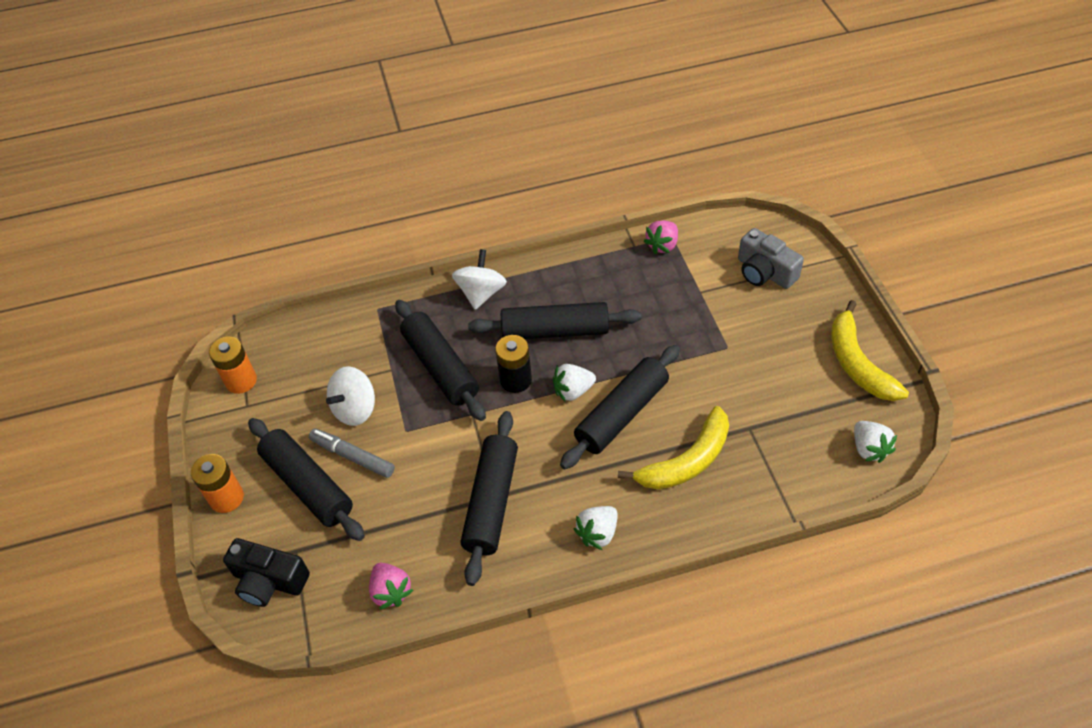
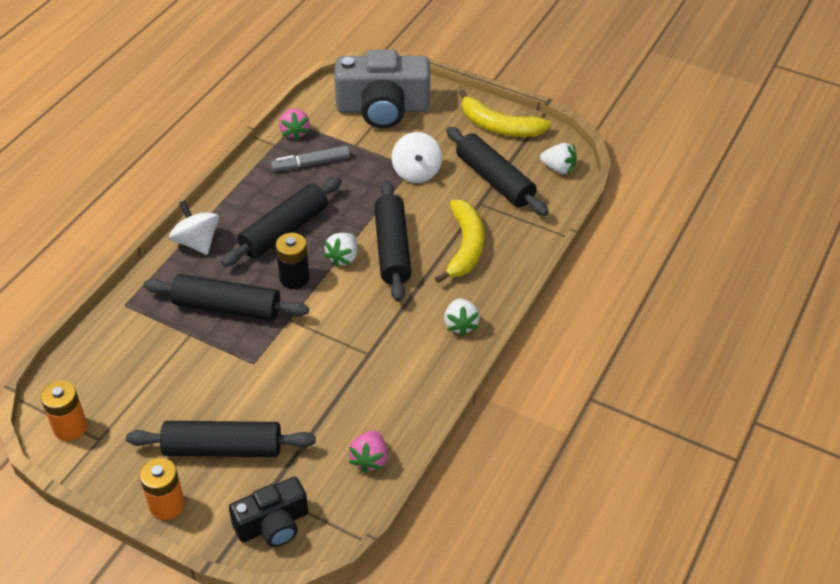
camera: 50 degrees left, 5 degrees down
grey marker [309,429,395,478] -> grey marker moved to [271,146,350,171]
white spinning top [326,366,375,426] -> white spinning top moved to [392,132,442,183]
pink strawberry [369,563,413,610] -> pink strawberry turned 90 degrees clockwise [349,430,387,473]
black rolling pin [461,411,518,586] -> black rolling pin moved to [446,127,549,216]
grey camera [738,228,804,289] -> grey camera [335,50,430,129], size x1.71

